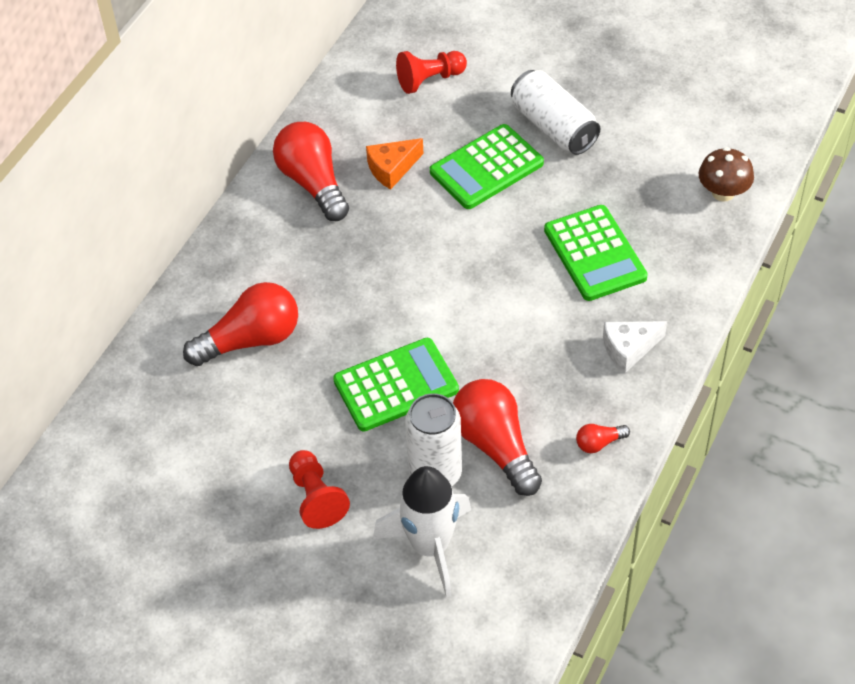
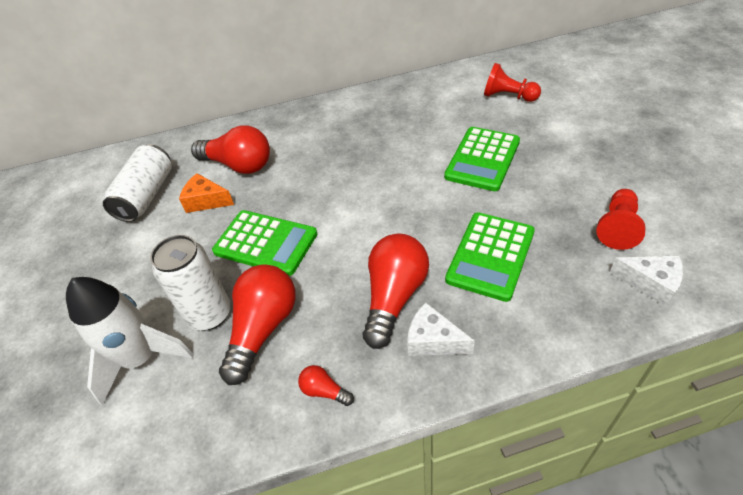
camera: 50 degrees right, 5 degrees down
red light bulb [273,122,349,221] -> red light bulb moved to [363,234,429,349]
red pawn [289,450,350,529] -> red pawn moved to [597,189,646,250]
orange cheese [366,138,424,189] -> orange cheese moved to [179,173,234,213]
green calculator [430,124,544,209] -> green calculator turned 75 degrees counterclockwise [444,127,520,191]
white can [511,70,600,155] -> white can moved to [103,144,172,222]
brown mushroom [699,147,754,202] -> white cheese [609,255,683,307]

